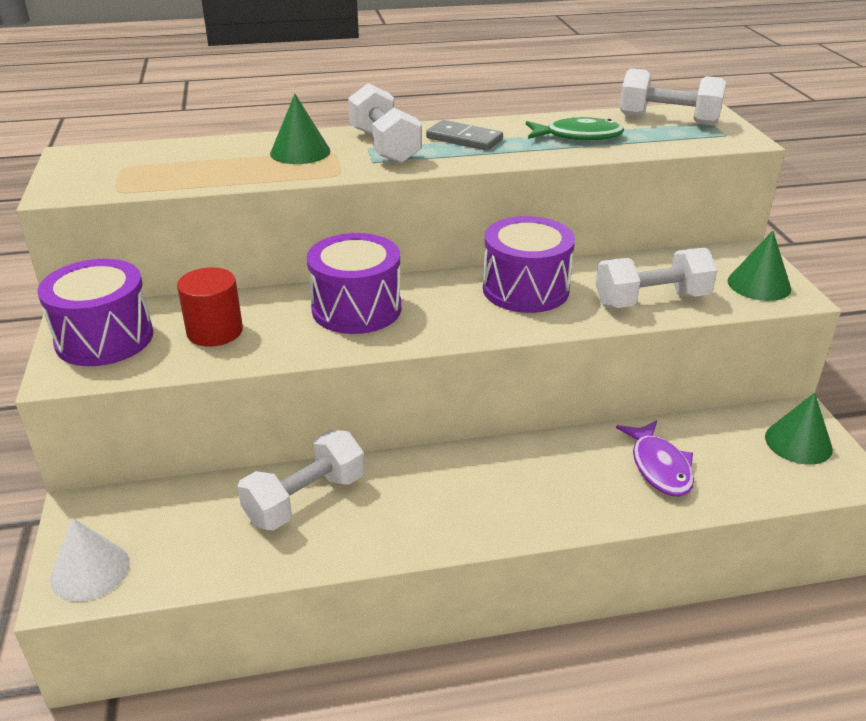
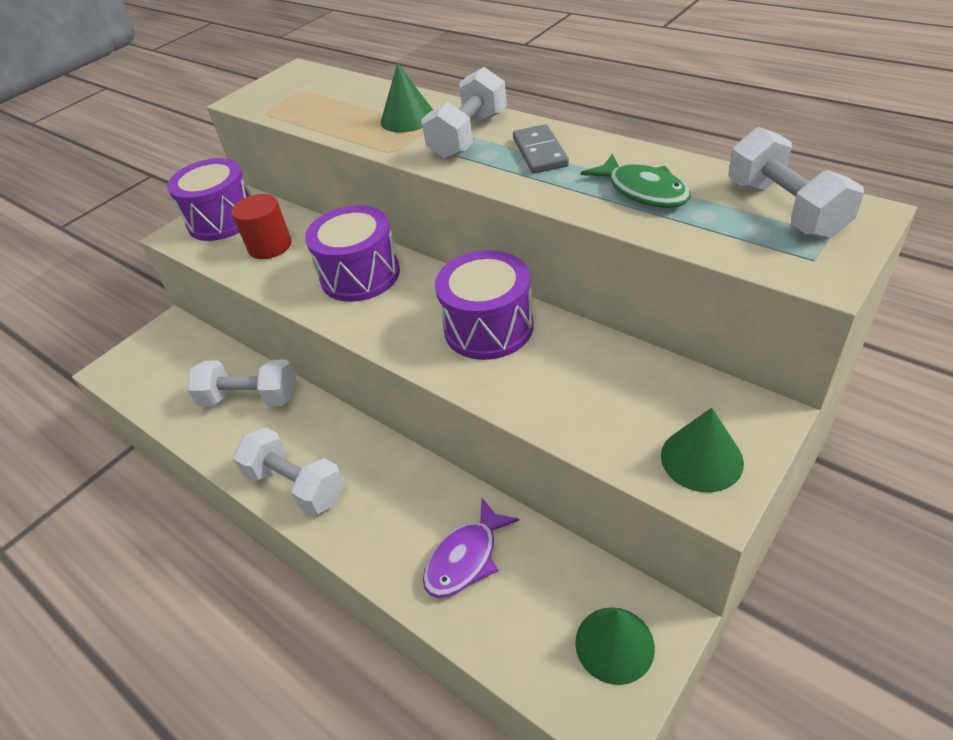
camera: 55 degrees right, 10 degrees up
white cone [50,518,130,602] -> none
white dumbbell [595,247,718,308] -> white dumbbell moved to [233,427,345,516]

